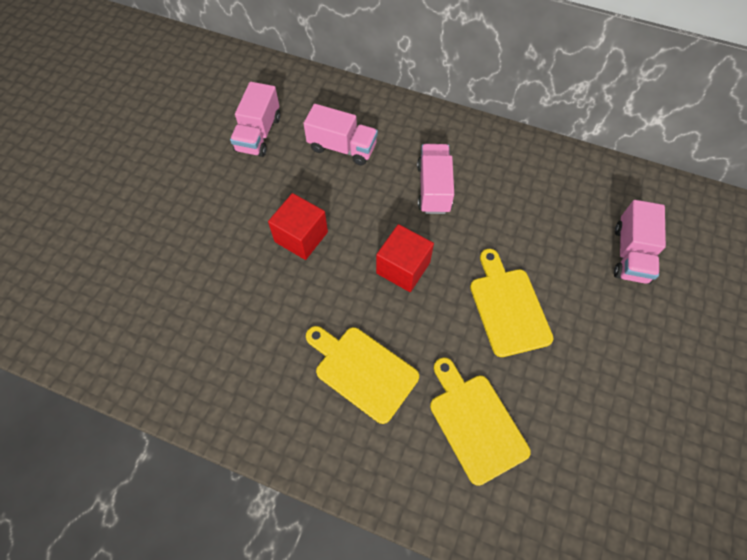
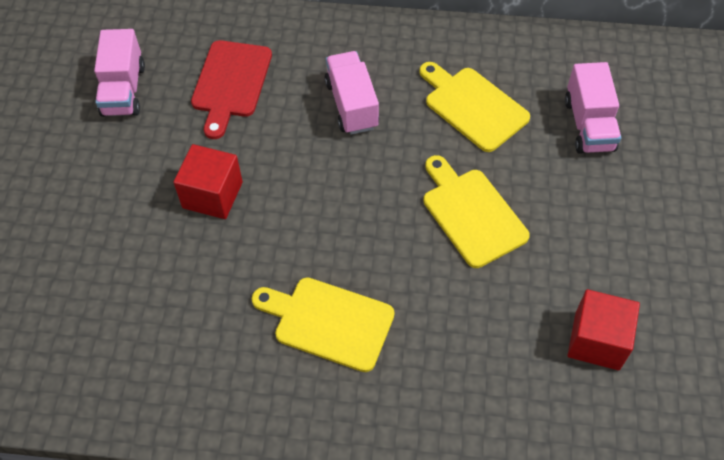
camera: 15 degrees left, 5 degrees down
pink truck [304,104,378,165] -> red cutting board [191,40,272,139]
red cube [376,224,434,292] -> red cube moved to [568,289,640,370]
yellow cutting board [430,357,531,486] -> yellow cutting board moved to [419,62,530,152]

